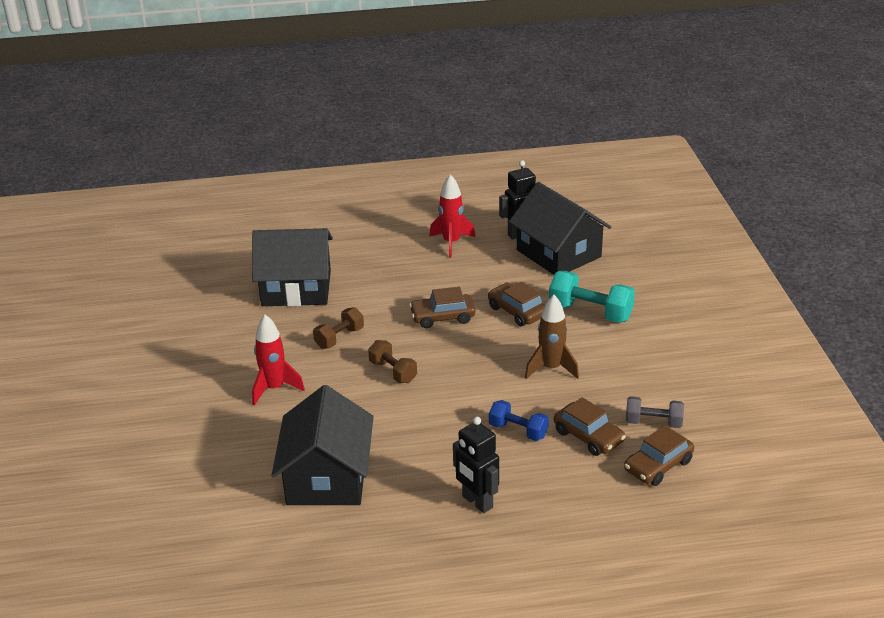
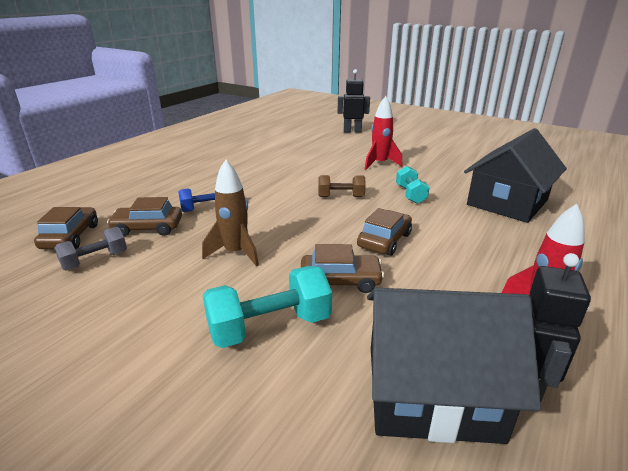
camera: 130 degrees right, 5 degrees down
black house [272,385,374,505] -> none
brown dumbbell [313,307,364,349] -> turquoise dumbbell [396,166,430,204]
black robot [453,417,499,513] -> black robot moved to [338,69,370,132]

